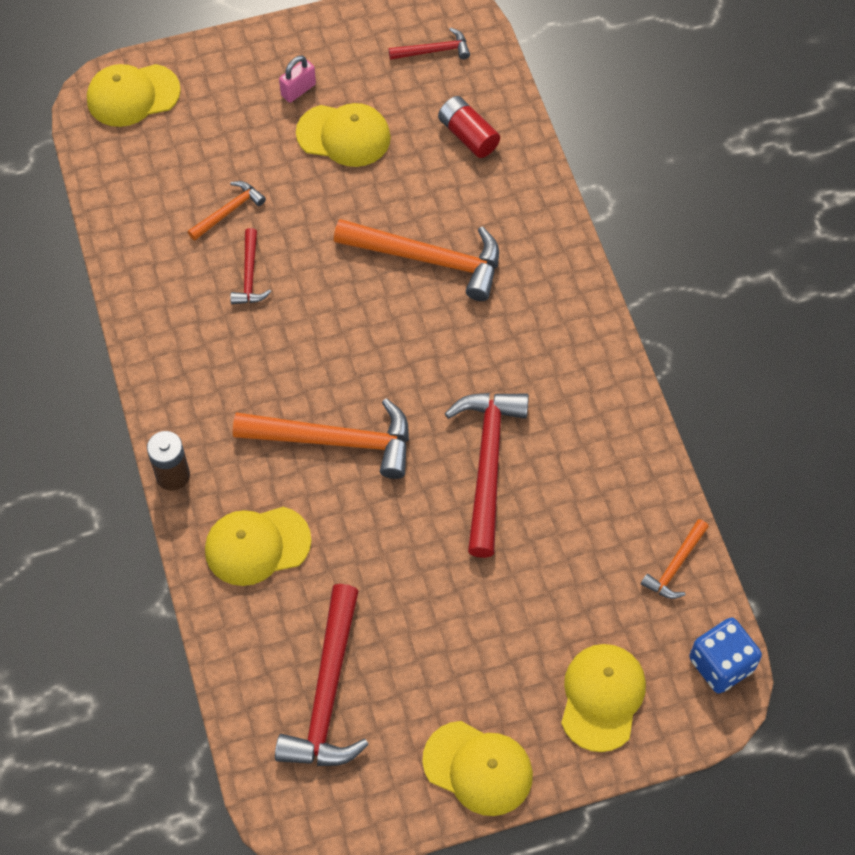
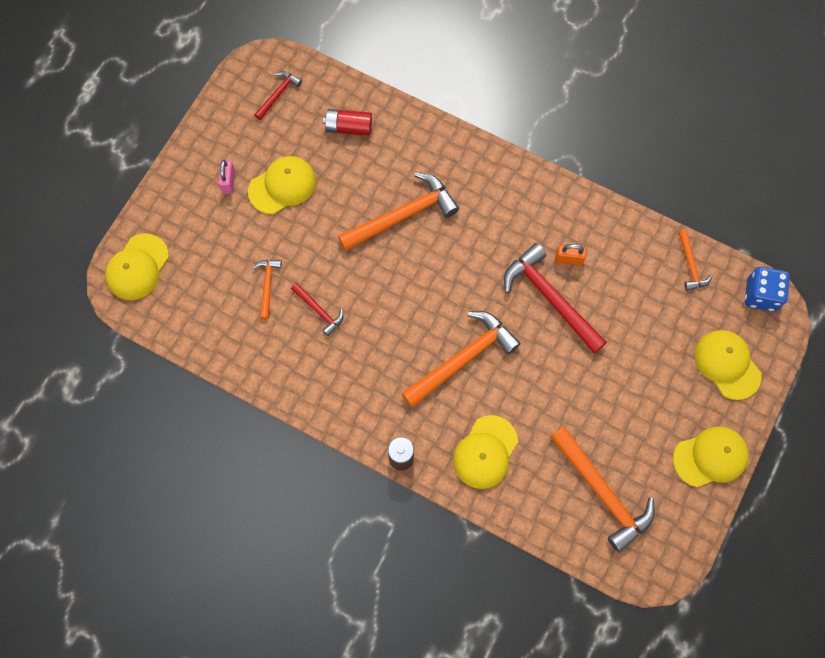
camera: 45 degrees left, 10 degrees up
red hammer [275,584,369,766] -> orange hammer [550,426,655,553]
none -> orange padlock [555,244,587,266]

